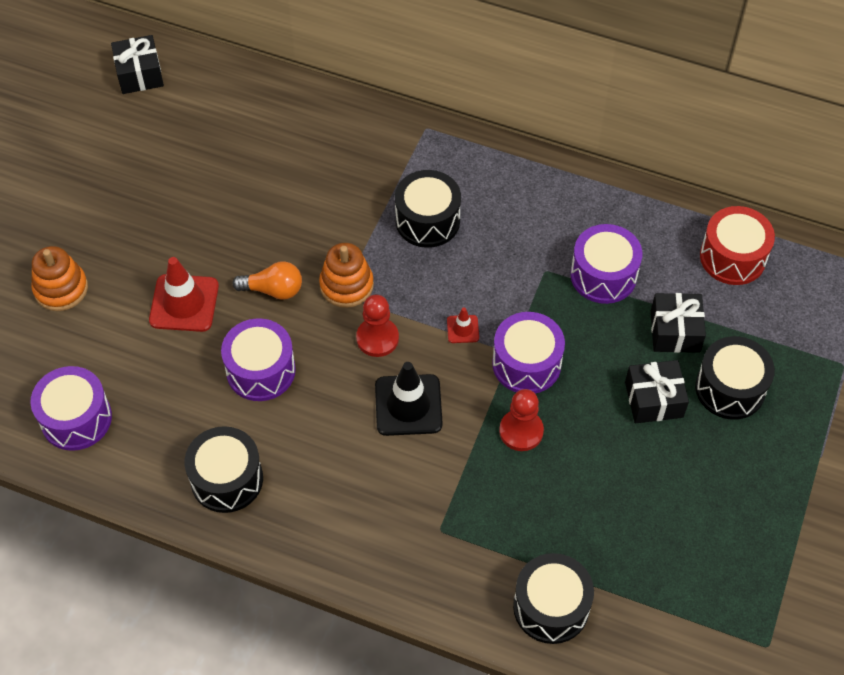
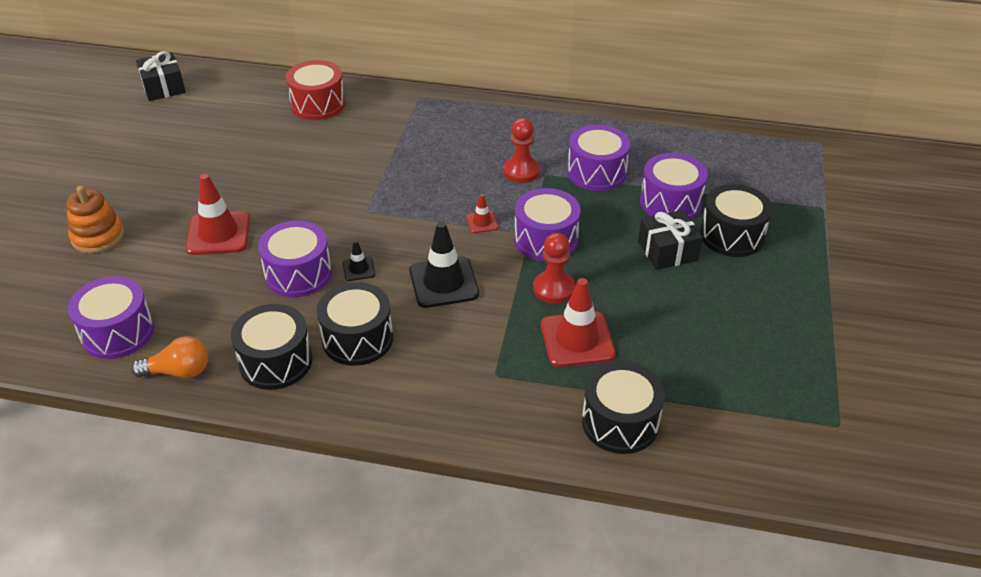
camera: 10 degrees left, 15 degrees down
orange light bulb [232,262,302,300] -> orange light bulb moved to [131,336,208,378]
orange stacking toy [319,243,374,308] -> none
red pawn [356,295,399,357] -> red pawn moved to [503,118,540,183]
black drum [395,170,461,248] -> black drum moved to [317,282,393,366]
black gift [651,293,706,353] -> purple drum [640,153,708,219]
red drum [700,206,775,285] -> red drum moved to [286,60,345,120]
none -> black traffic cone [343,240,375,281]
none -> red traffic cone [541,278,615,367]

